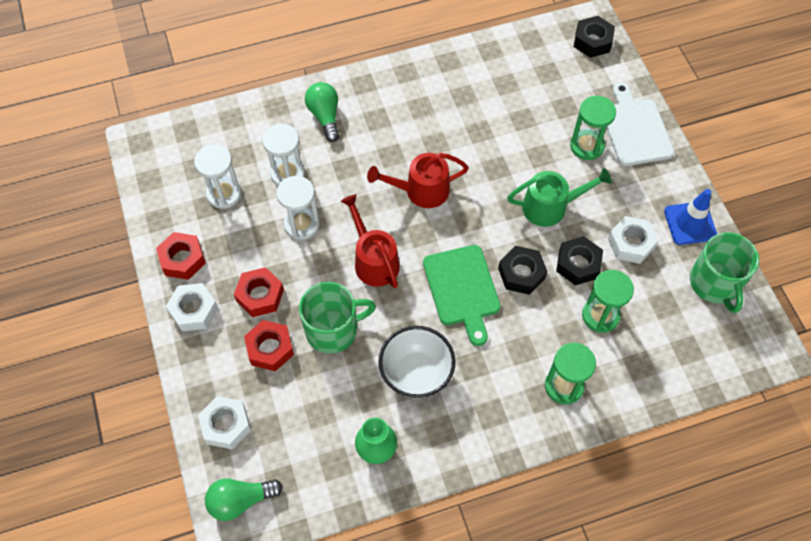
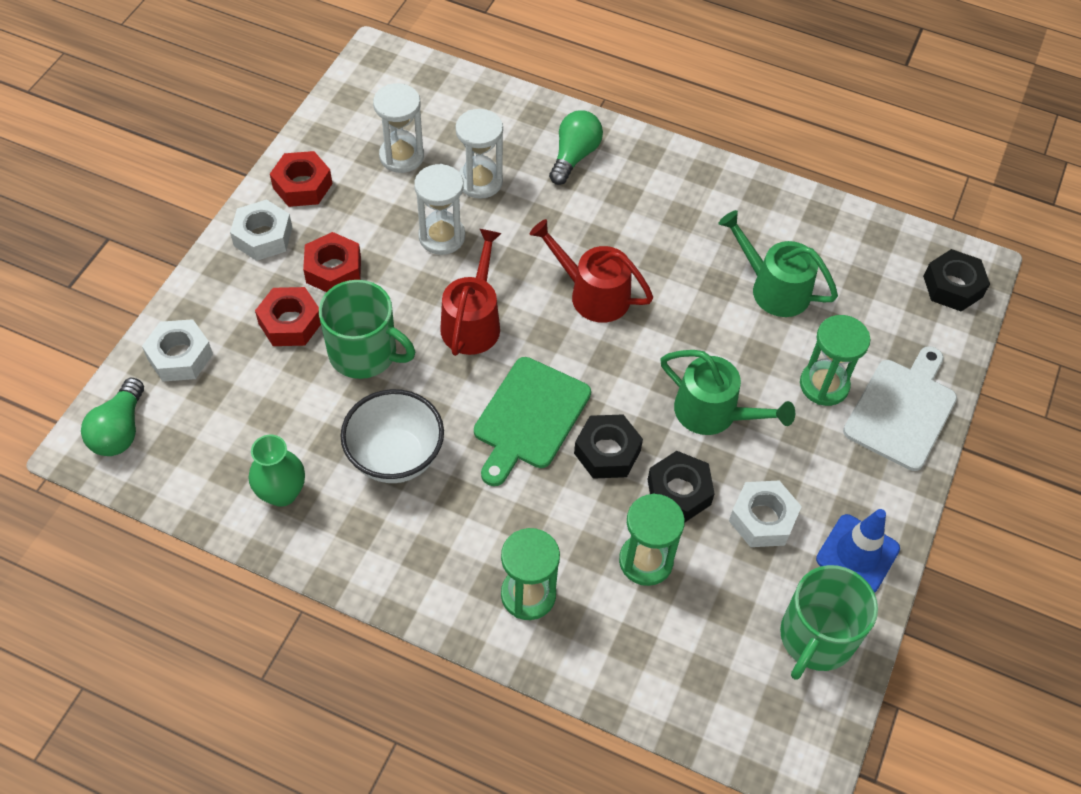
camera: 40 degrees right, 5 degrees down
green light bulb [205,478,283,521] -> green light bulb turned 105 degrees counterclockwise [81,378,144,456]
none -> green watering can [719,210,838,317]

